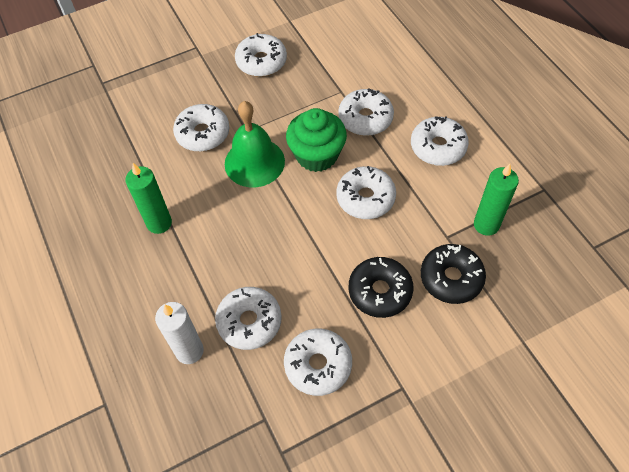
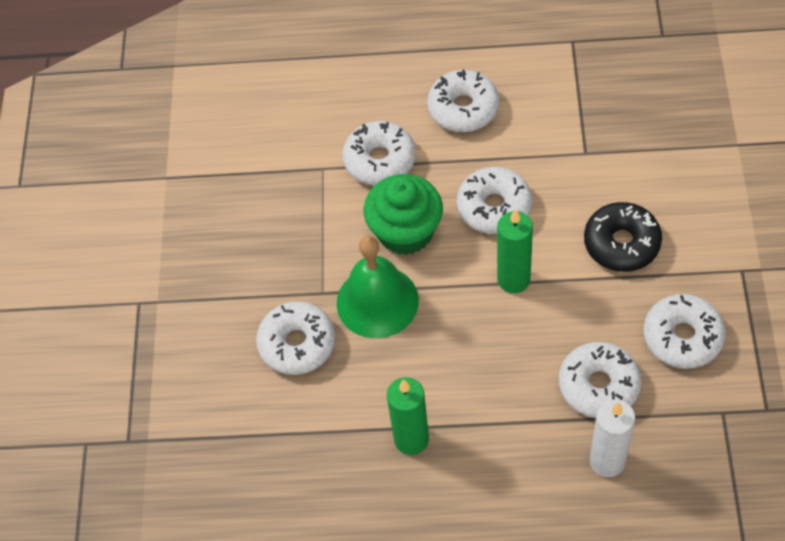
camera: 60 degrees left, 0 degrees up
white donut [235,33,287,77] -> none
black donut [421,244,486,304] -> none
green candle [474,164,519,236] -> green candle moved to [497,209,533,293]

